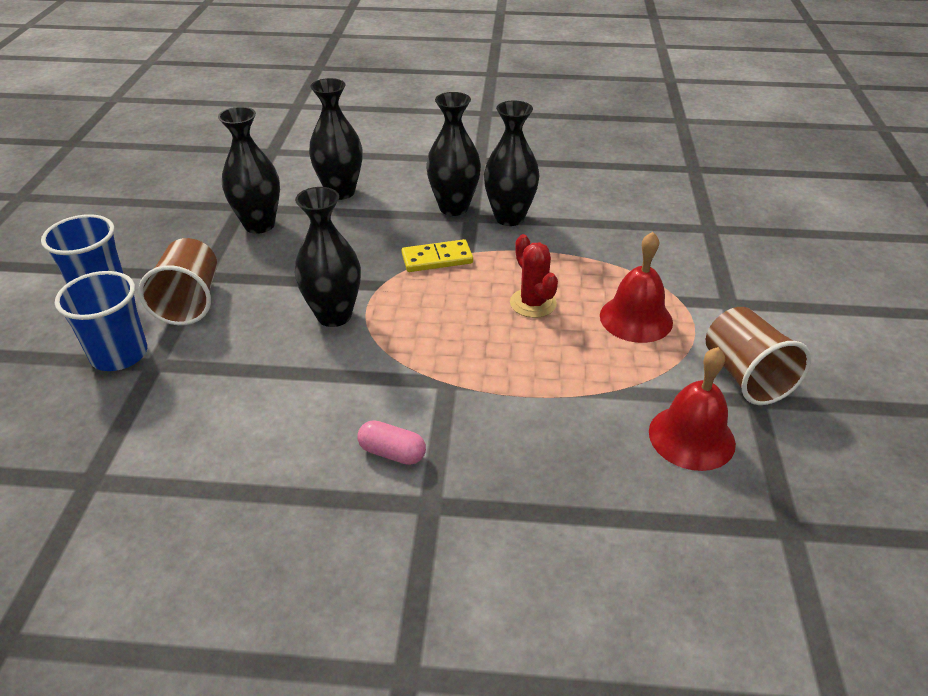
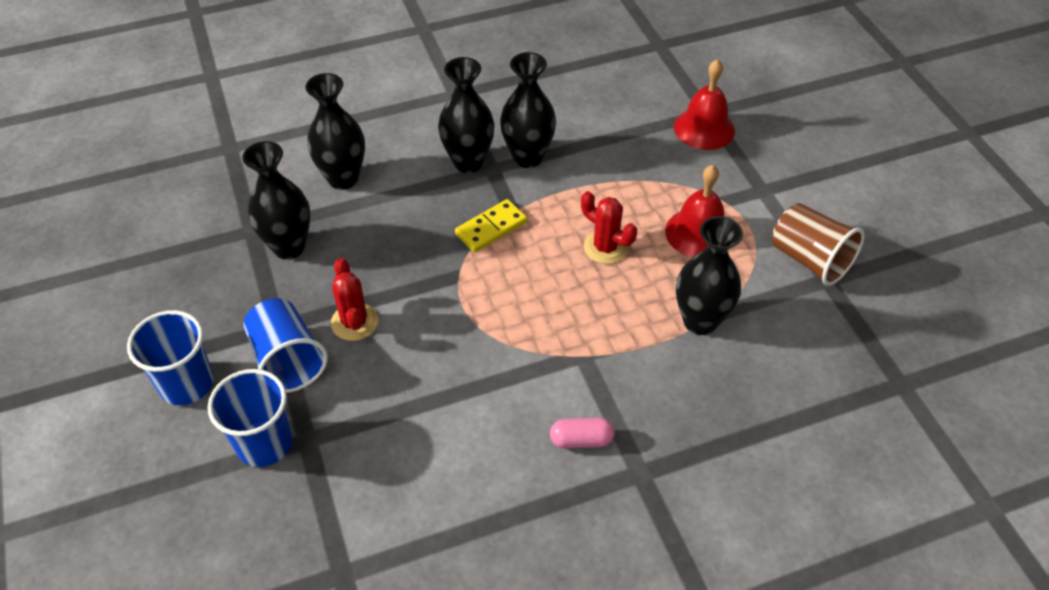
camera: 25 degrees left, 10 degrees up
brown cup [139,238,217,325] -> blue cup [244,298,328,393]
black vase [295,187,361,327] -> black vase moved to [676,216,743,335]
red bell [649,347,736,471] -> red bell moved to [674,59,735,150]
none -> red cactus [331,258,378,341]

